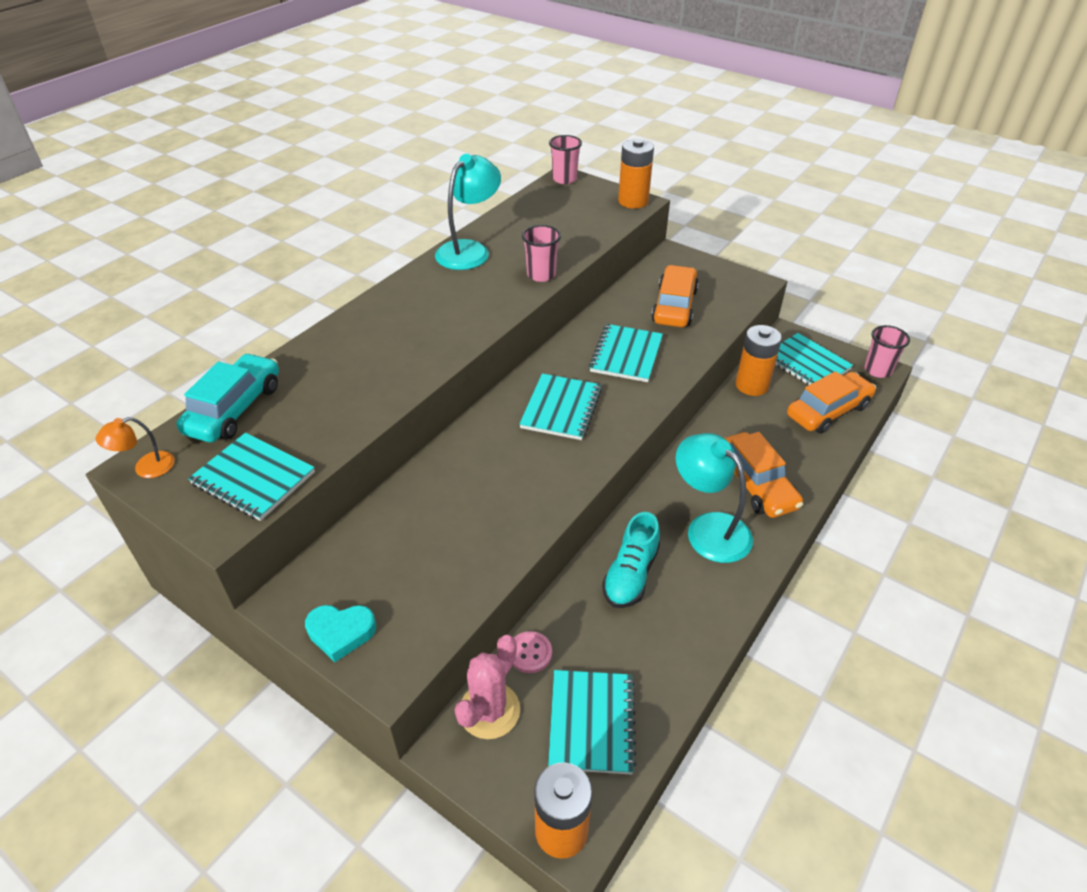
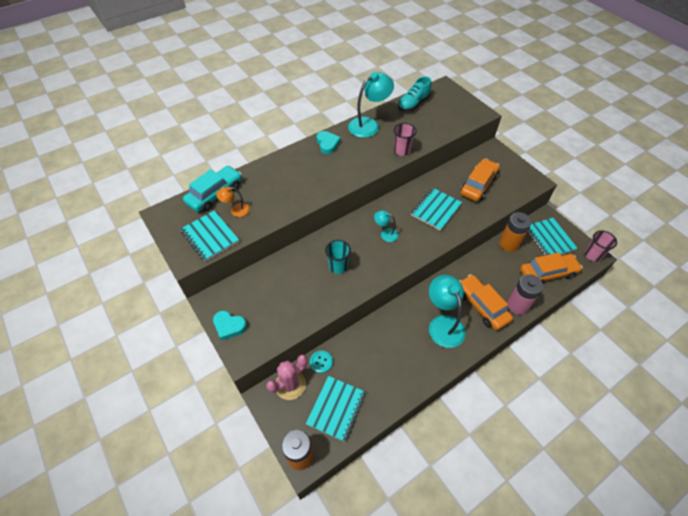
camera: 20 degrees right, 10 degrees up
orange lamp [96,417,175,478] -> orange lamp moved to [216,187,250,217]
pink button [513,631,552,673] -> turquoise button [310,351,333,373]
turquoise notebook [519,374,602,440] -> turquoise lamp [374,210,399,242]
pink cup [549,135,582,184] -> none
turquoise shoe [602,512,660,608] -> turquoise shoe moved to [398,76,431,111]
orange battery [618,139,654,209] -> none
orange car [724,432,803,518] -> orange car turned 150 degrees clockwise [459,274,513,330]
none -> turquoise heart [316,131,341,154]
none -> turquoise cup [325,240,351,274]
none -> pink battery [507,274,543,315]

